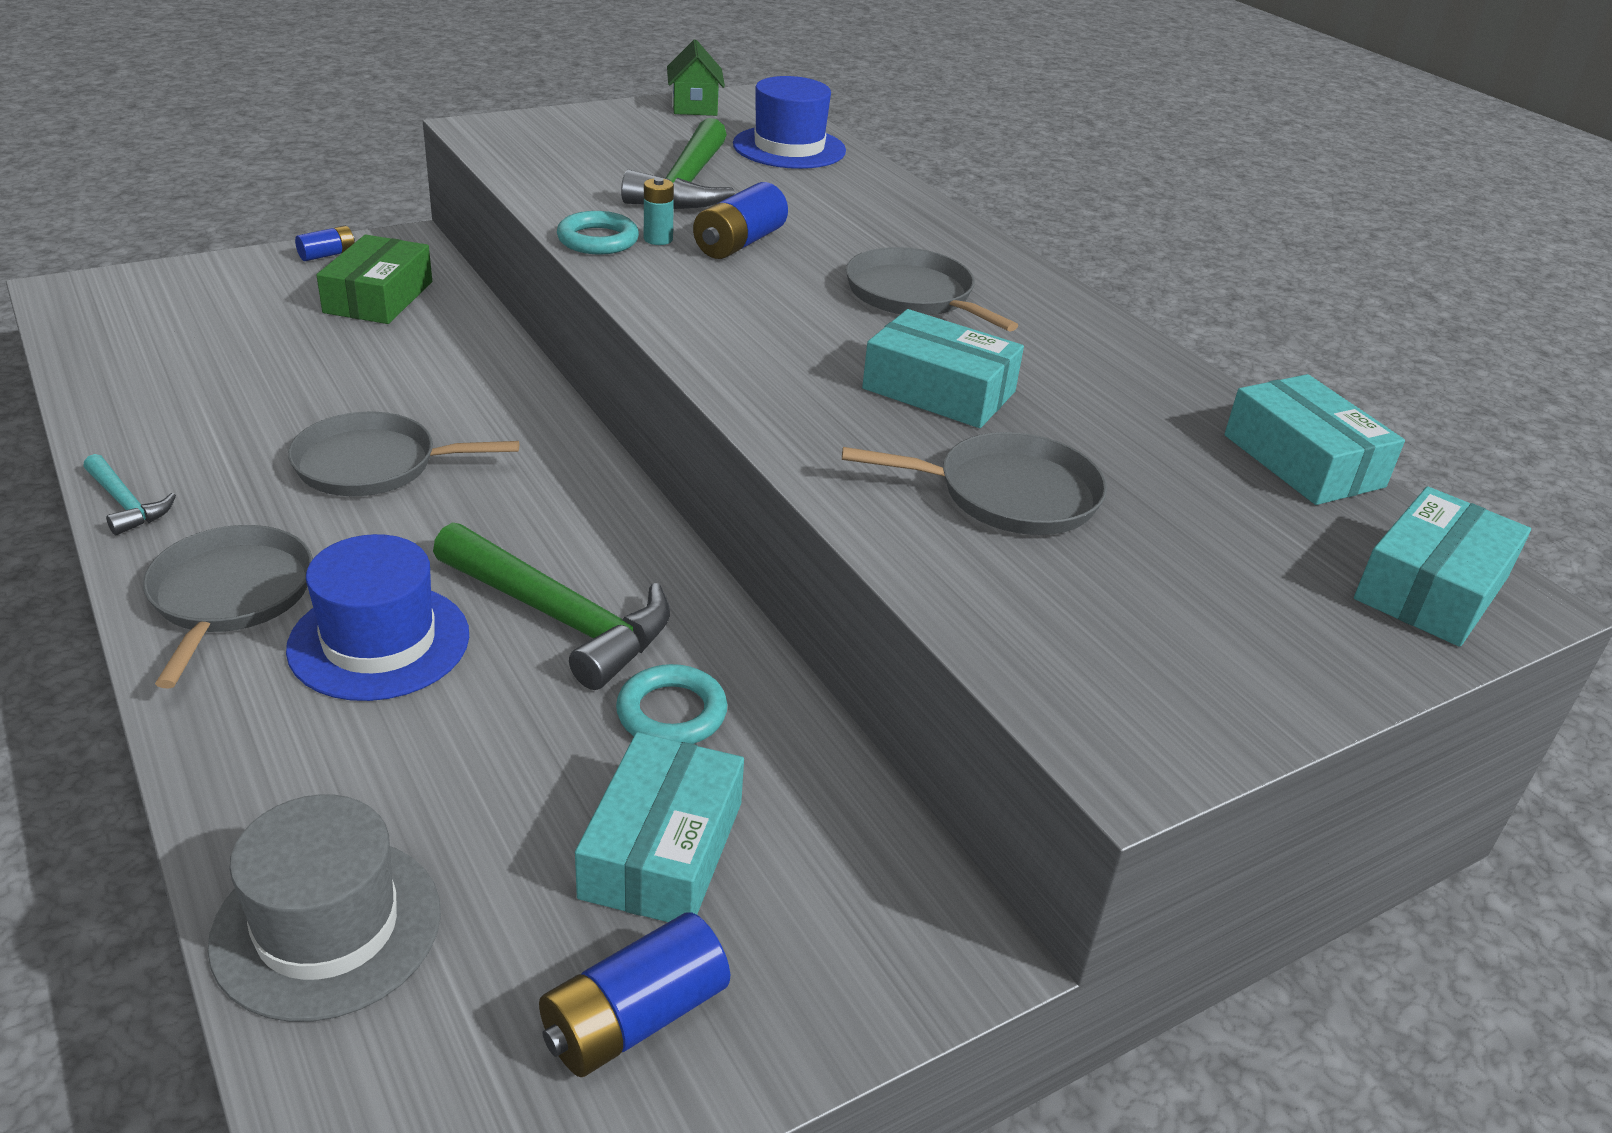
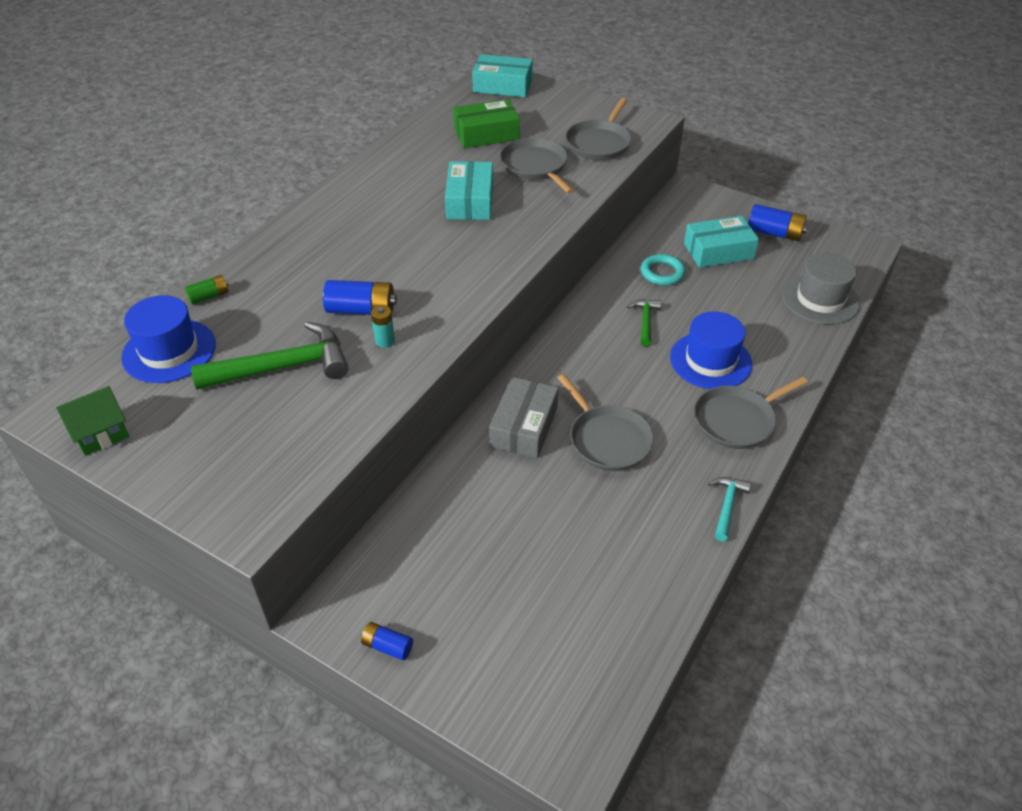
camera: 115 degrees left, 10 degrees up
green box [316,234,432,324] -> green box moved to [453,99,520,148]
green hammer [433,522,670,690] -> green hammer [627,299,662,346], size x0.52
turquoise ring [557,211,639,255] -> none
grey pan [846,247,1018,332] -> grey pan moved to [565,98,632,160]
turquoise box [1224,374,1405,505] -> none
none -> green battery [185,275,229,305]
none -> grey box [489,377,559,458]

